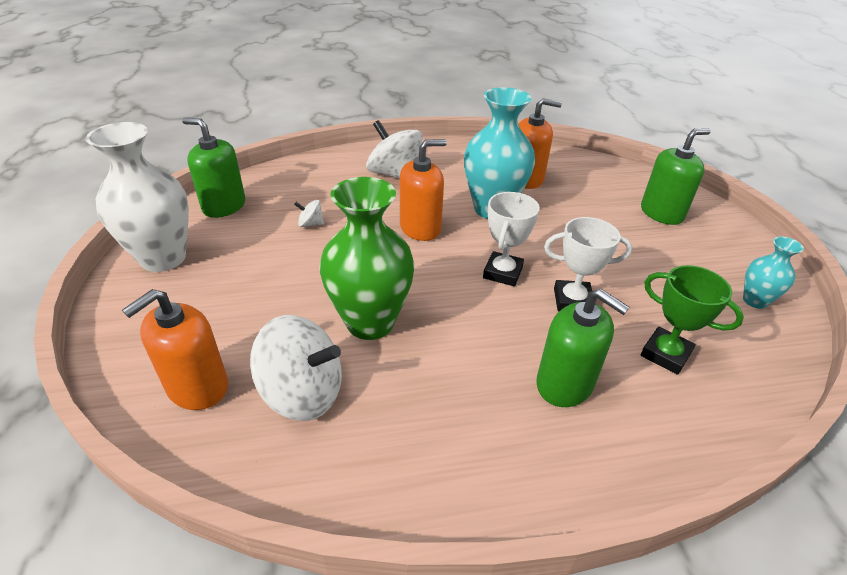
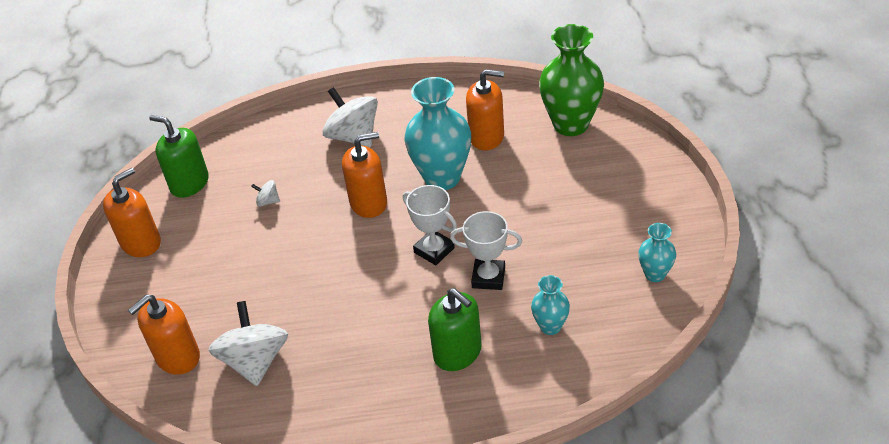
camera: 10 degrees right, 5 degrees up
white vase [86,122,189,272] -> orange soap dispenser [103,168,161,257]
white spinning top [250,315,342,421] -> white spinning top turned 120 degrees counterclockwise [208,301,288,386]
green vase [319,177,415,340] -> green vase moved to [539,24,604,136]
white trophy [483,192,540,286] -> white trophy turned 75 degrees counterclockwise [403,185,457,265]
green soap dispenser [641,128,711,225] -> none
green trophy [641,265,744,375] -> turquoise vase [531,275,570,335]

